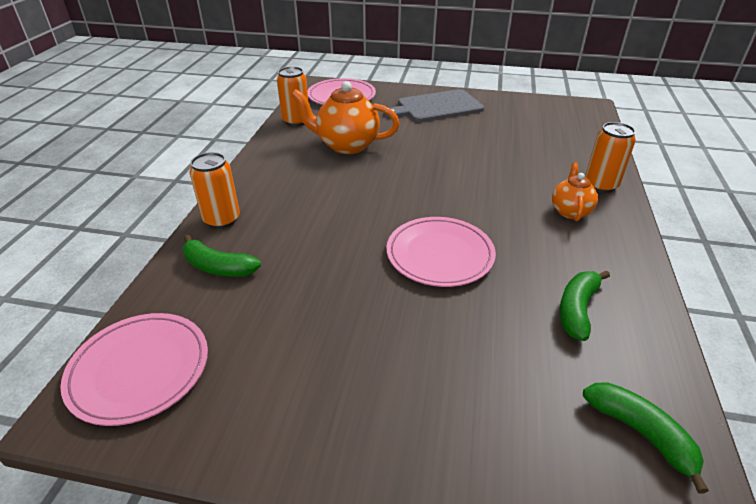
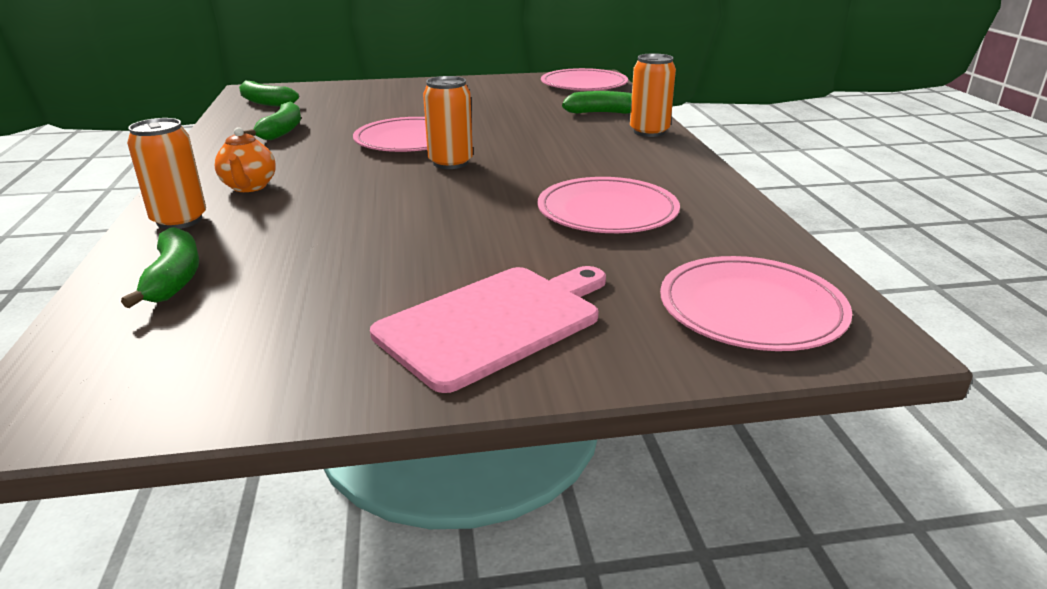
camera: 160 degrees right, 10 degrees down
orange can [277,67,308,126] -> orange can moved to [423,76,473,169]
orange teapot [291,81,400,154] -> pink plate [537,177,680,233]
grey cutting board [383,89,484,122] -> pink cutting board [370,266,606,393]
none -> green banana [121,227,199,308]

